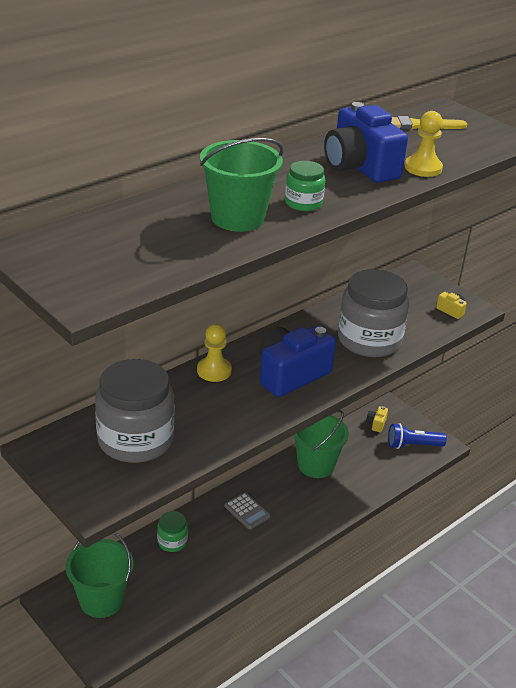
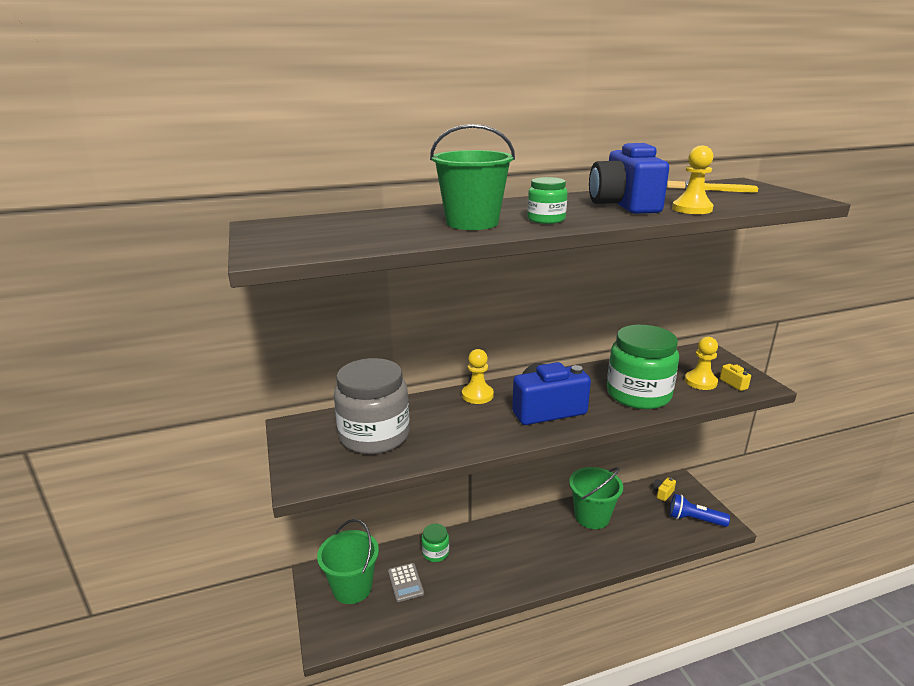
camera: 25 degrees right, 10 degrees down
grey calculator [224,493,271,530] -> grey calculator moved to [388,563,424,602]
grey jar [338,269,409,357] -> green jar [607,325,679,409]
none -> yellow pawn [685,337,718,390]

